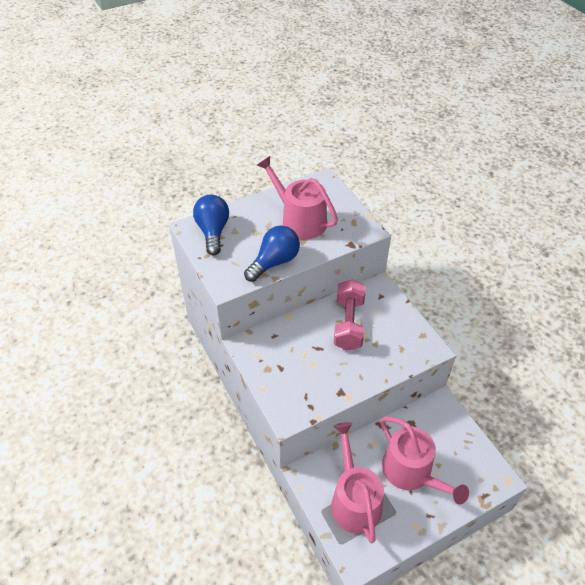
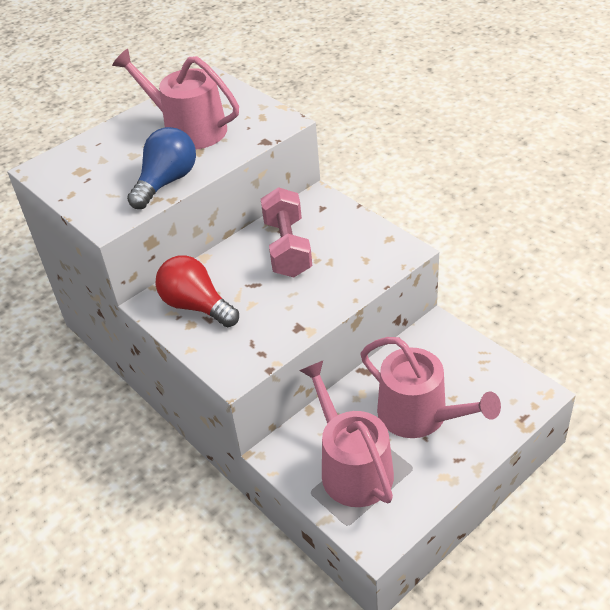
camera: 10 degrees left, 5 degrees down
blue light bulb [193,195,229,256] -> none
none -> red light bulb [155,255,239,327]

